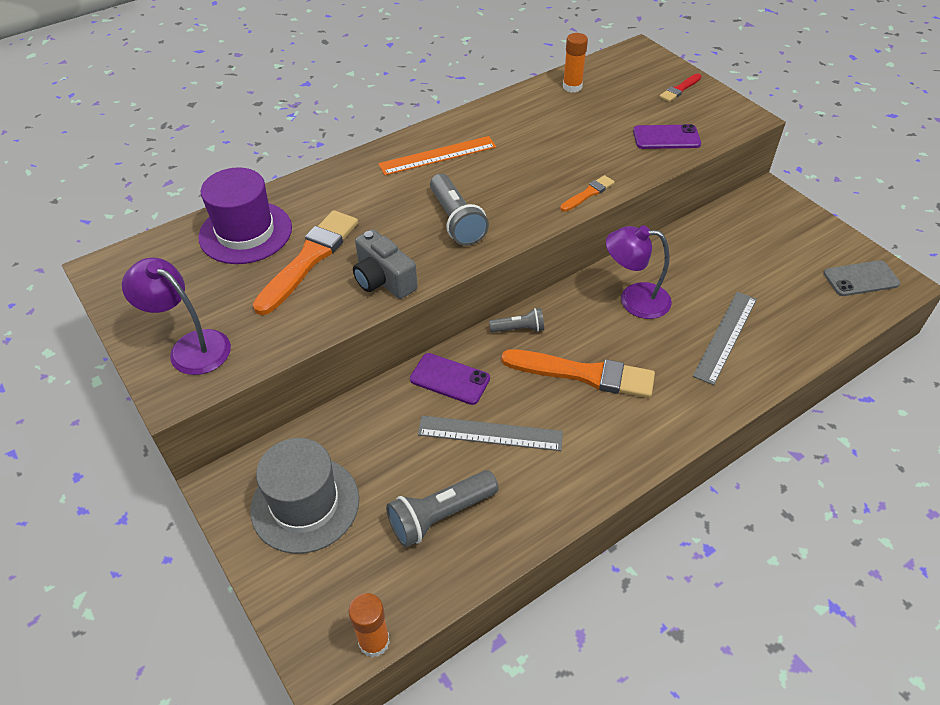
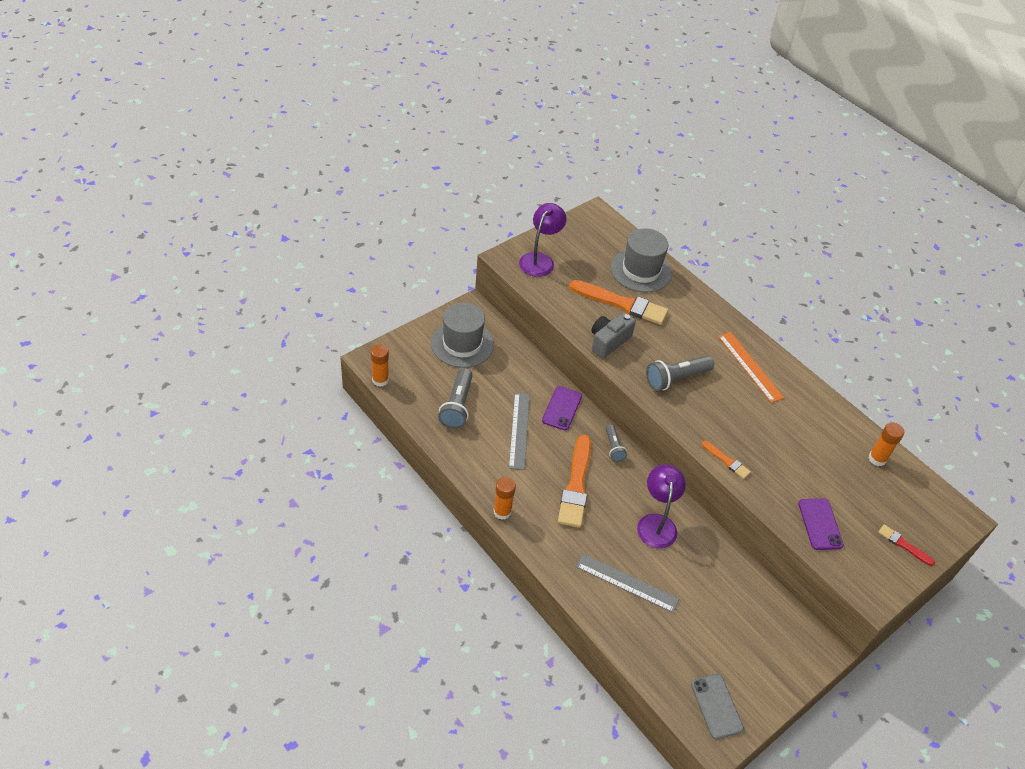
camera: 80 degrees right, 0 degrees up
purple hat [198,167,292,264] -> grey hat [611,228,672,293]
grey flashlight [386,470,499,547] -> grey flashlight turned 135 degrees counterclockwise [438,368,473,429]
none -> orange glue stick [493,477,516,520]

